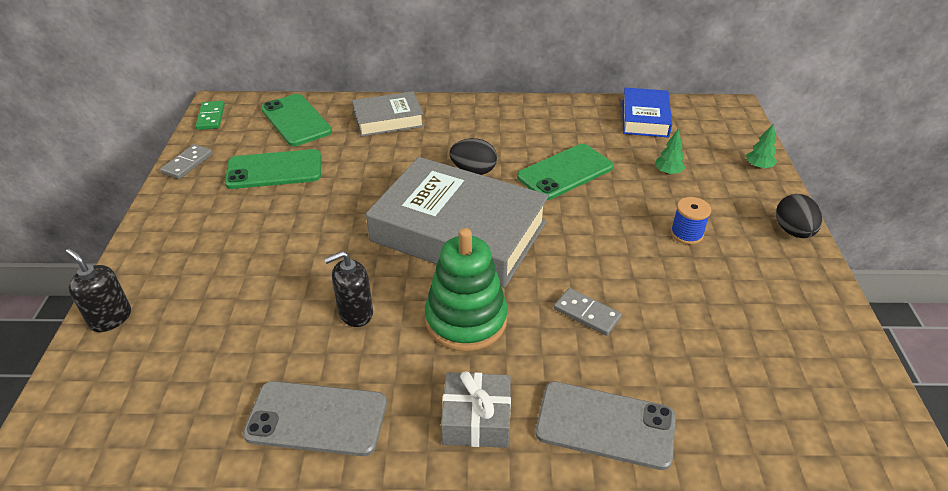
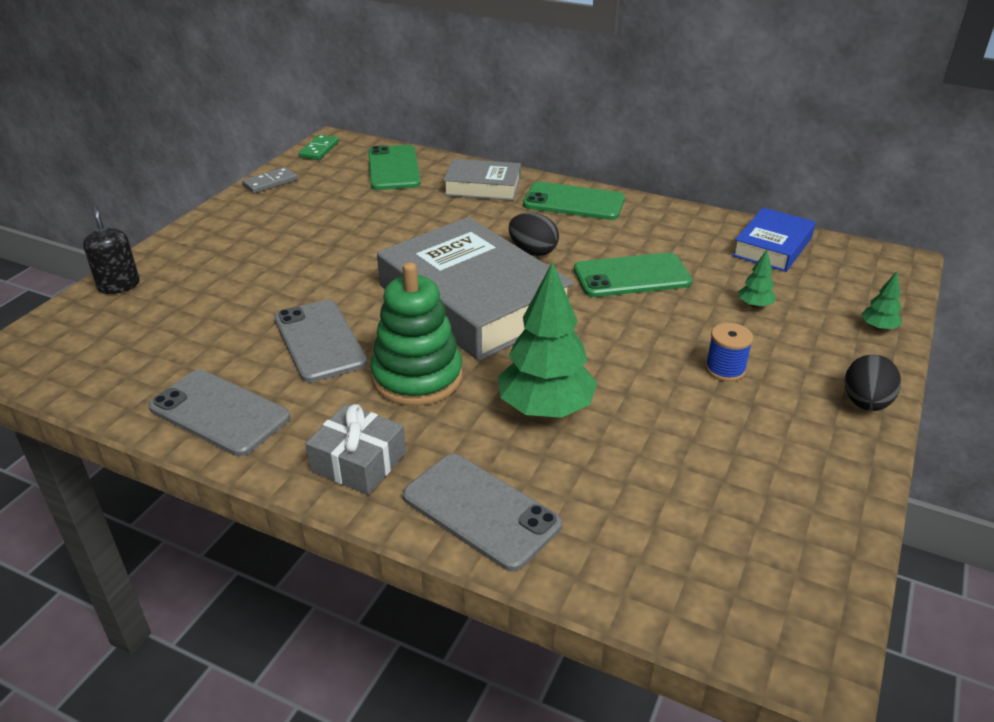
camera: 25 degrees right, 5 degrees down
green phone [225,149,321,189] -> green phone moved to [523,182,625,220]
black soap dispenser [324,251,373,327] -> grey phone [274,300,367,382]
grey domino [554,288,622,336] -> green tree [498,261,597,418]

